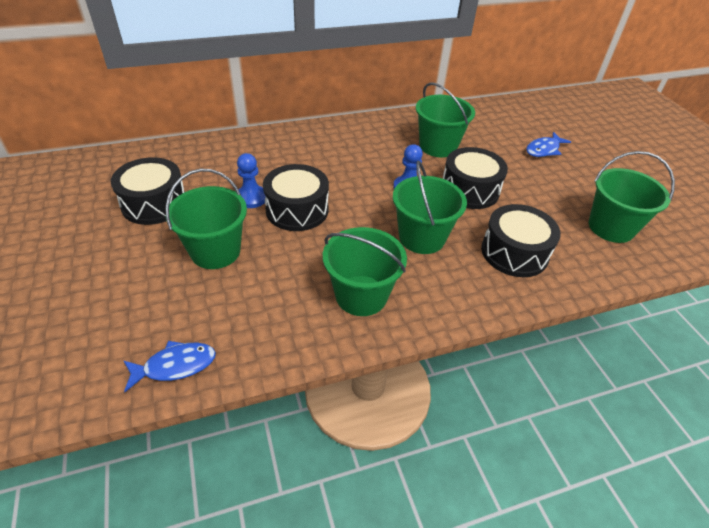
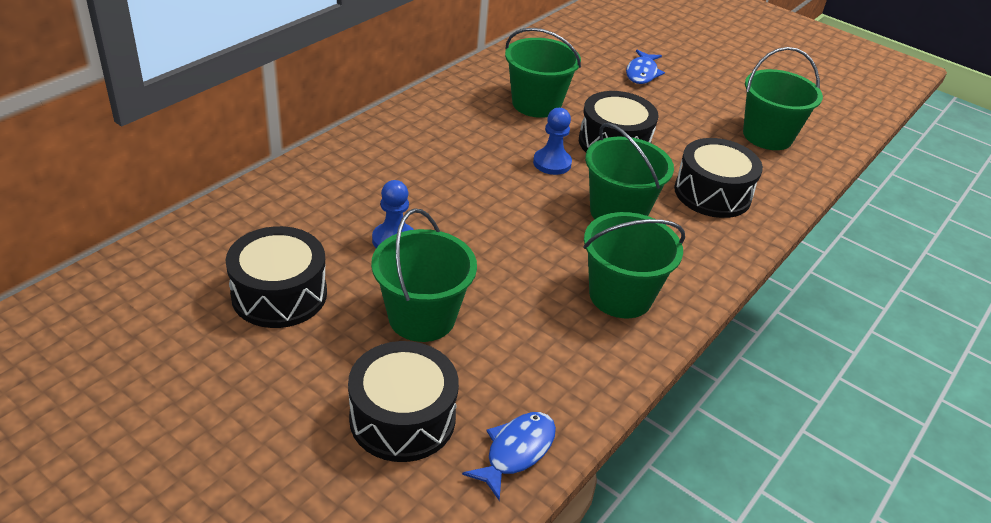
camera: 35 degrees left, 5 degrees down
black drum [263,164,329,231] -> black drum moved to [348,341,459,462]

